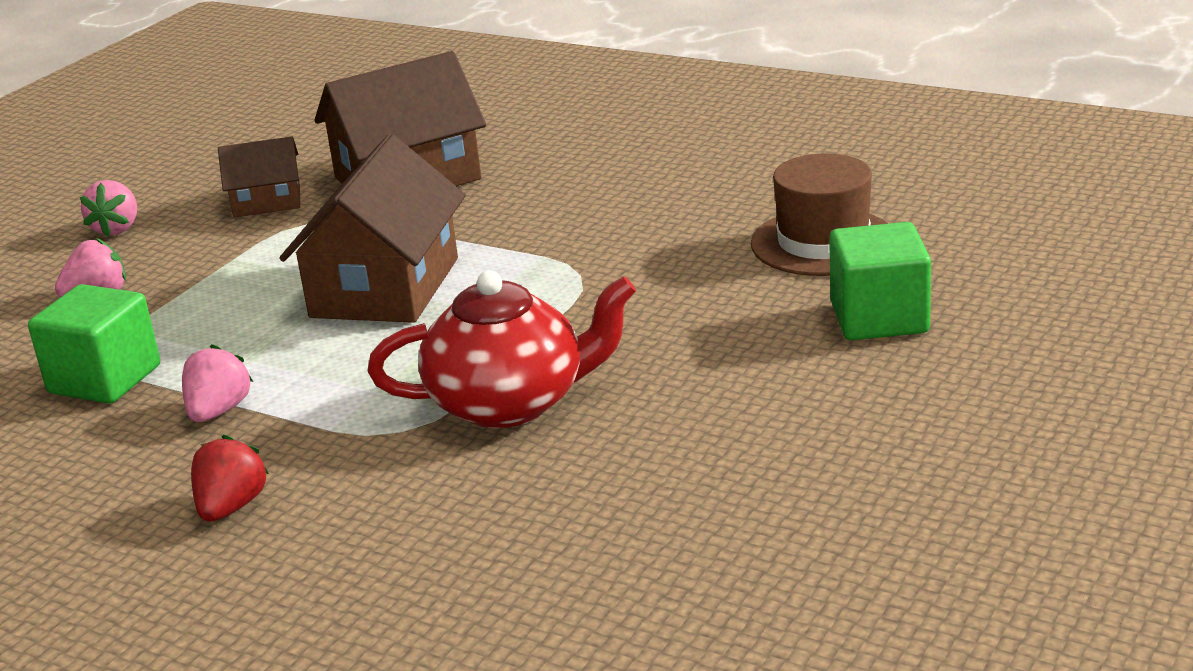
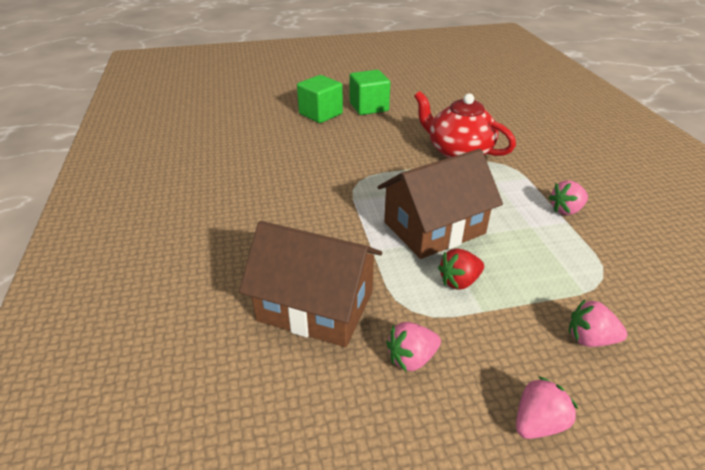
camera: 135 degrees left, 10 degrees up
green cube [28,284,160,404] -> green cube moved to [350,70,390,115]
red strawberry [191,435,269,522] -> red strawberry moved to [438,248,484,290]
brown house [218,137,300,217] -> pink strawberry [386,322,441,372]
brown hat [751,154,888,276] -> none

